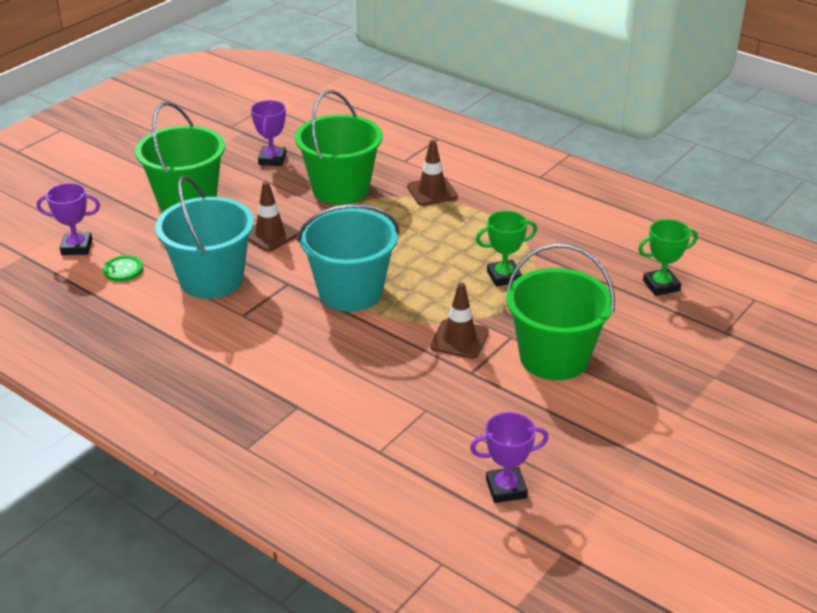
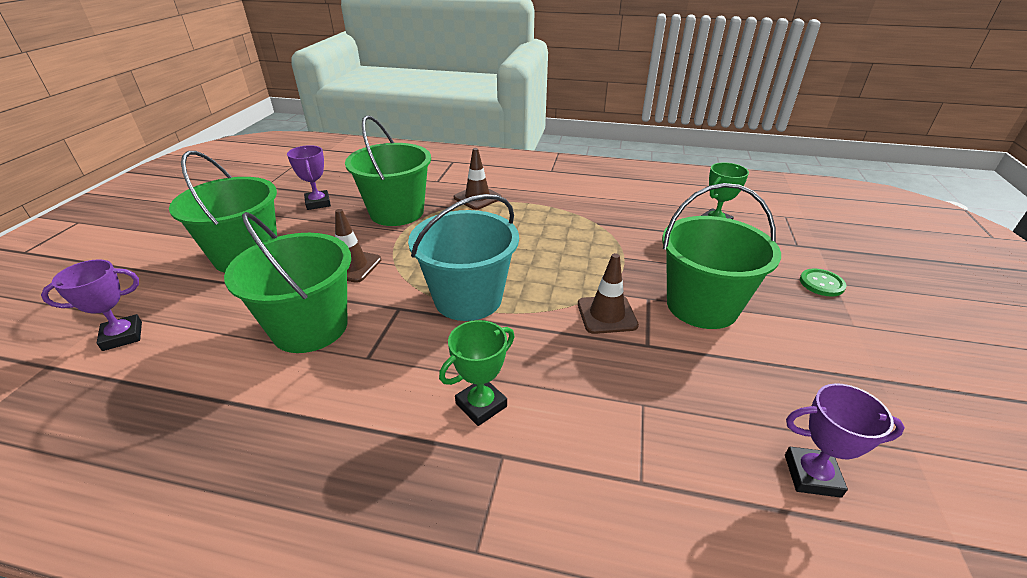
camera: 25 degrees left, 0 degrees up
green button [103,255,143,282] -> green button moved to [800,268,846,297]
turquoise bucket [155,176,254,299] -> green bucket [224,212,351,353]
purple trophy [470,412,549,503] -> purple trophy turned 45 degrees clockwise [785,383,905,498]
green trophy [476,211,537,287] -> green trophy moved to [439,320,514,426]

